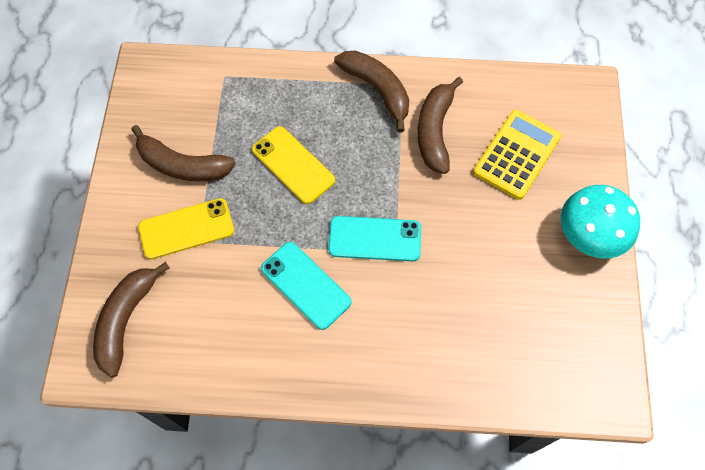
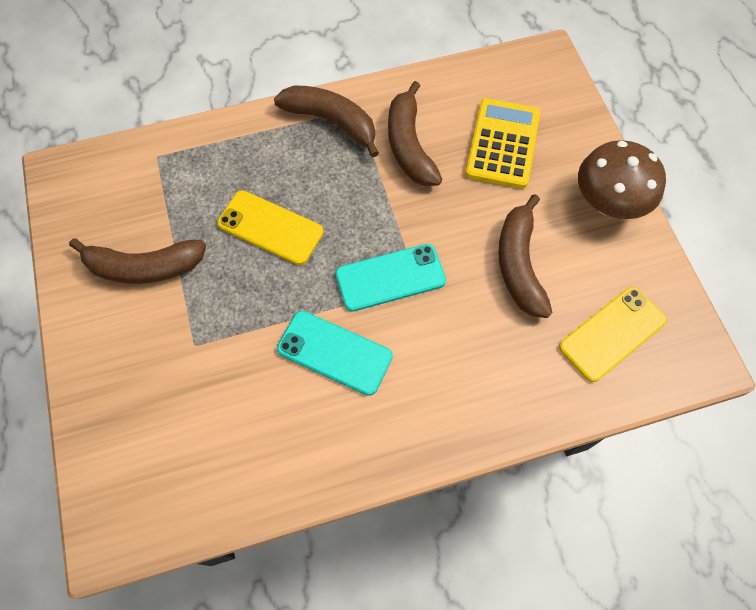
camera: 20 degrees left, 0 degrees up
brown banana [93,262,170,378] -> brown banana moved to [499,194,553,318]
yellow phone [138,198,234,259] -> yellow phone moved to [559,287,667,382]
turquoise mushroom [561,185,640,259] -> brown mushroom [578,140,666,219]

